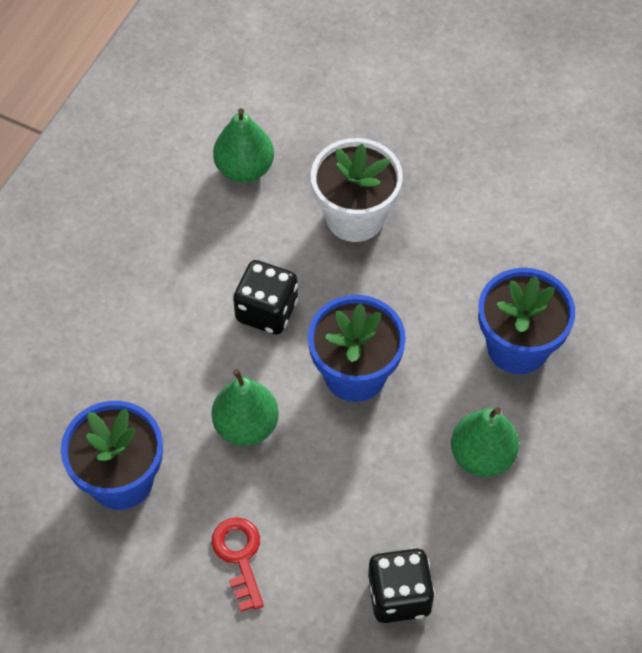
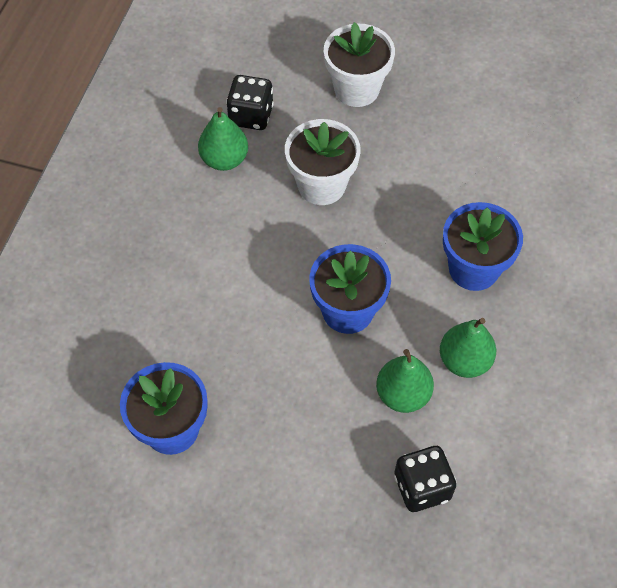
camera: 10 degrees left, 0 degrees up
green pear [212,369,279,446] -> green pear moved to [376,349,434,413]
red key [212,517,264,612] -> none
black dice [233,260,298,335] -> black dice moved to [226,75,274,130]
none -> white flower pot [324,22,395,107]

